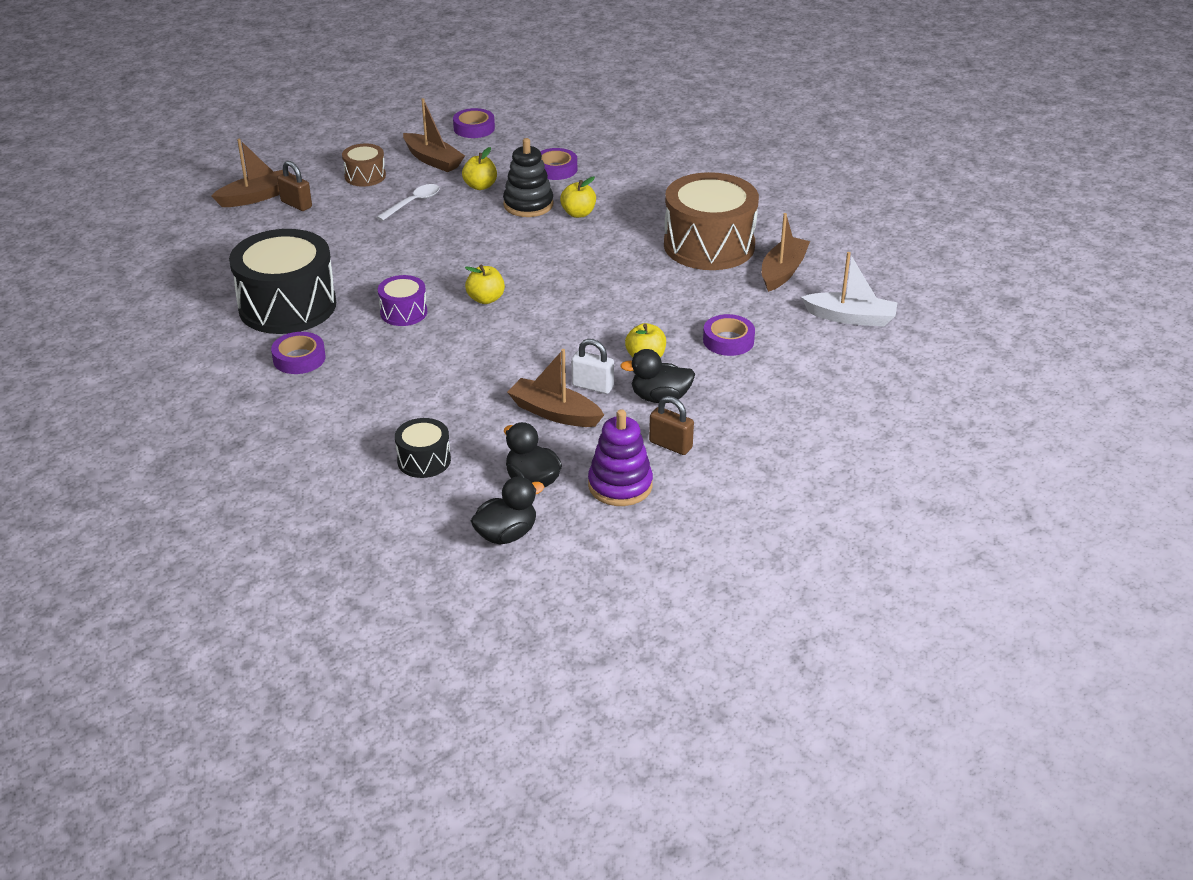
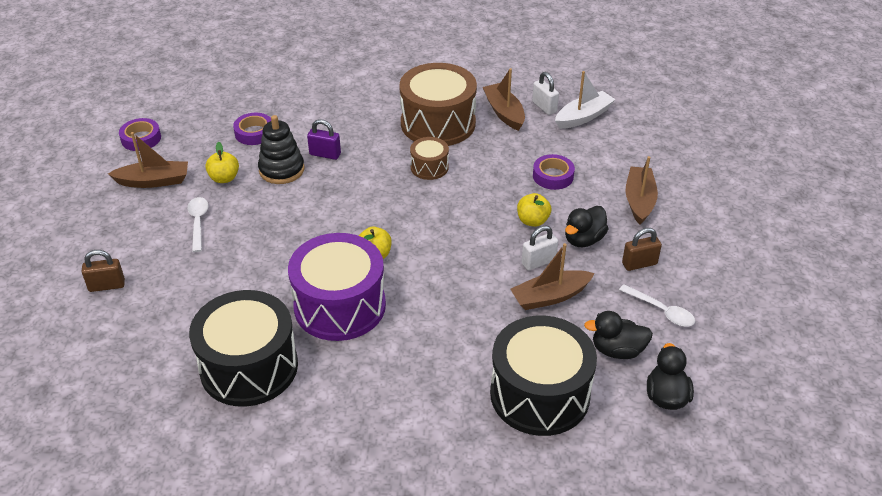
camera: 50 degrees left, 5 degrees up
brown boat [212,139,290,207] -> brown boat moved to [626,156,658,224]
purple tape [271,332,326,374] -> none
brown drum [342,143,386,187] -> brown drum moved to [410,137,449,180]
purple drum [378,275,427,326] -> purple drum [288,233,386,341], size x2.07
black drum [395,418,451,478] -> black drum [490,315,597,436], size x2.07
yellow apple [560,177,596,218] -> purple padlock [307,119,341,160]
purple stacking toy [588,409,653,506] -> white spoon [619,284,695,327]
none -> white padlock [532,72,559,115]

